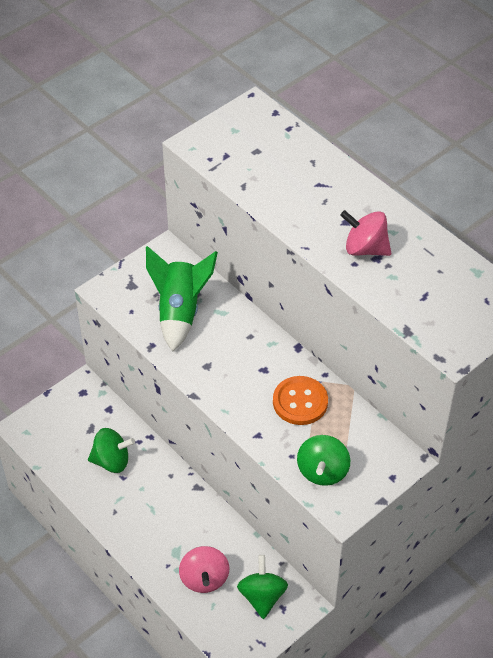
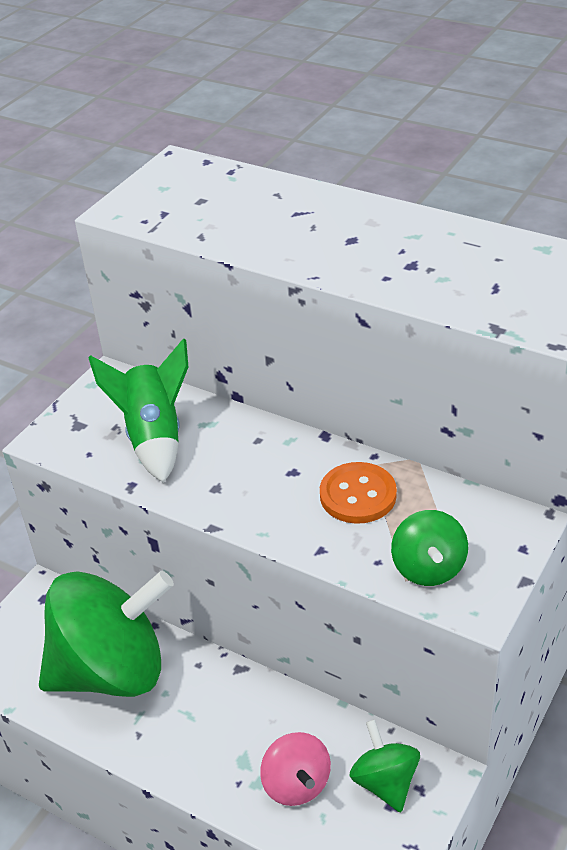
camera: 15 degrees left, 10 degrees down
green spinning top [88,428,135,473] -> green spinning top [39,571,174,697], size x2.15
pink spinning top [340,210,391,256] -> none

